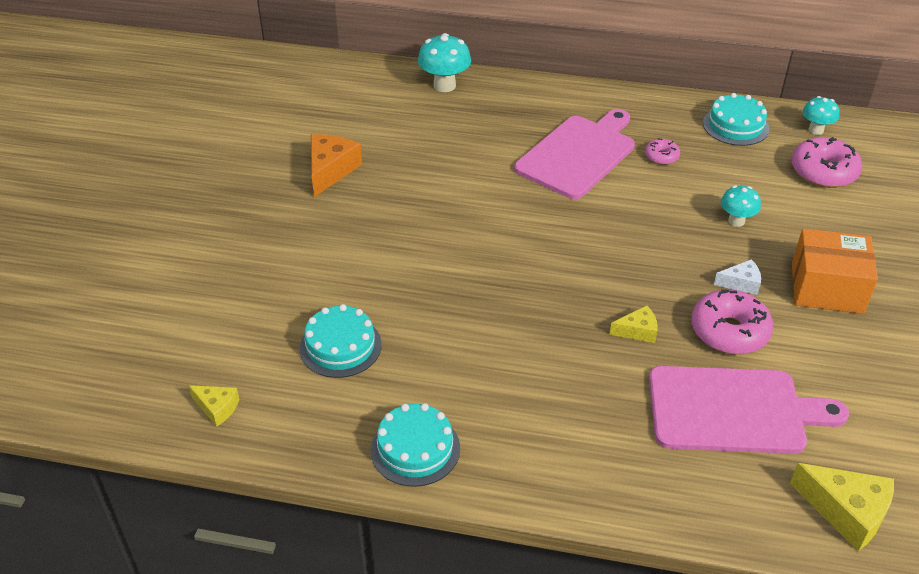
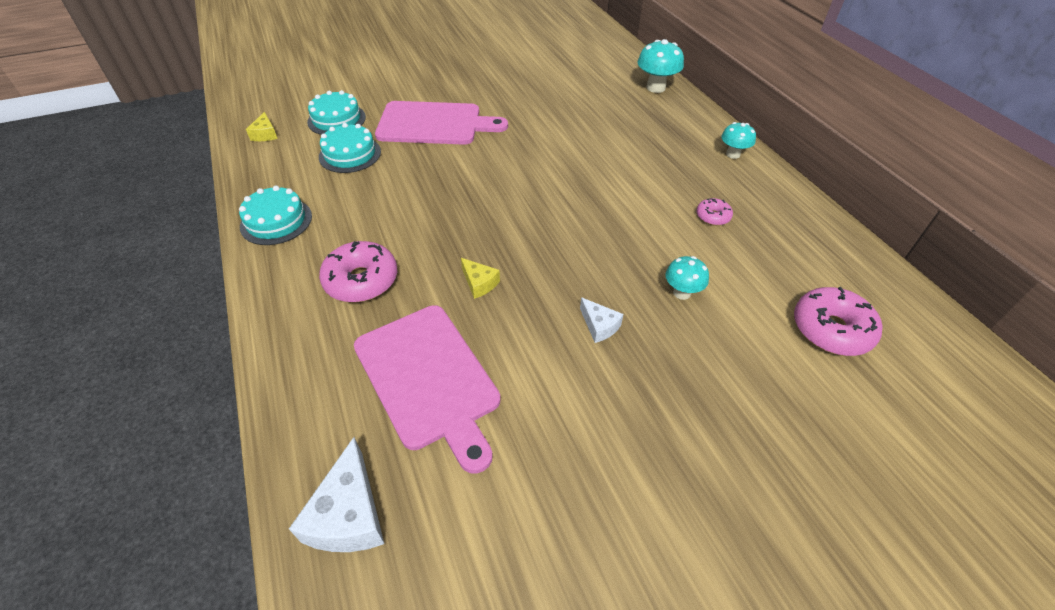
camera: 55 degrees right, 5 degrees up
orange cheese [311,134,362,197] -> none
pink cutting board [514,109,635,199] -> pink cutting board moved to [375,101,508,145]
pink donut [691,289,773,354] -> pink donut moved to [319,241,397,303]
turquoise cake [703,93,769,146] -> turquoise cake moved to [307,90,366,135]
yellow cheese [790,463,894,551] -> white cheese [289,437,384,552]
orange box [792,228,878,314] -> none
turquoise mushroom [803,96,840,135] -> turquoise mushroom moved to [721,122,756,159]

